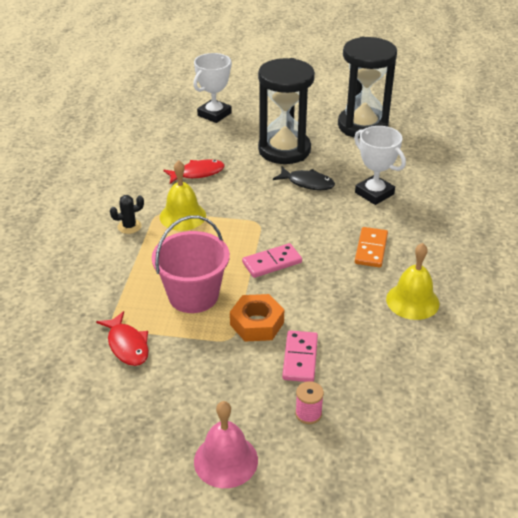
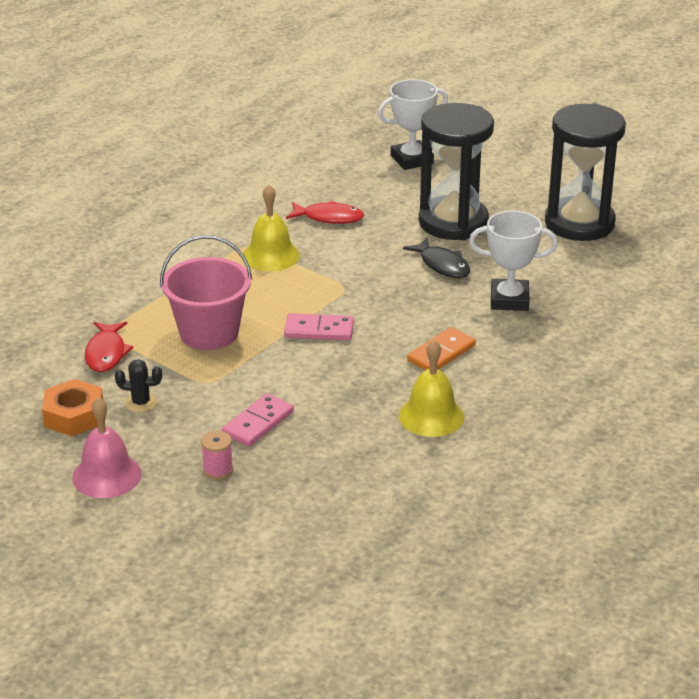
camera: 30 degrees right, 5 degrees down
black cactus [110,195,144,234] -> black cactus moved to [115,359,162,413]
orange nut [230,294,284,342] -> orange nut moved to [42,379,103,436]
white trophy [354,126,406,205] -> white trophy turned 75 degrees counterclockwise [469,211,558,311]

